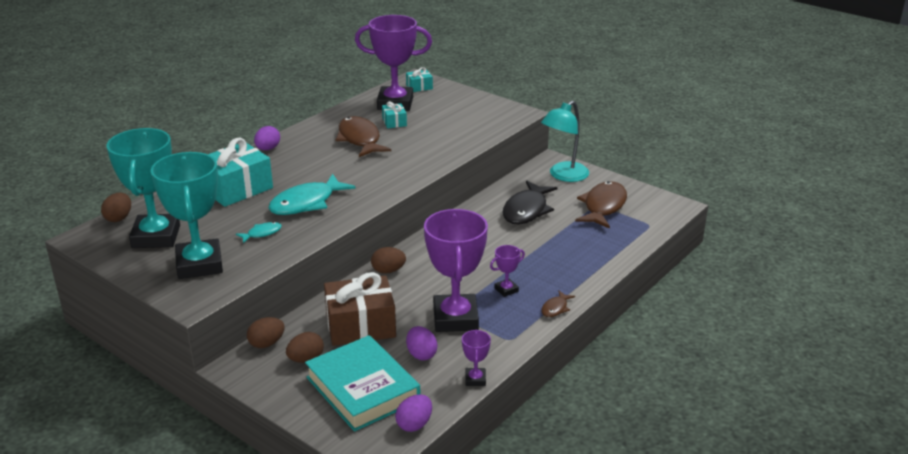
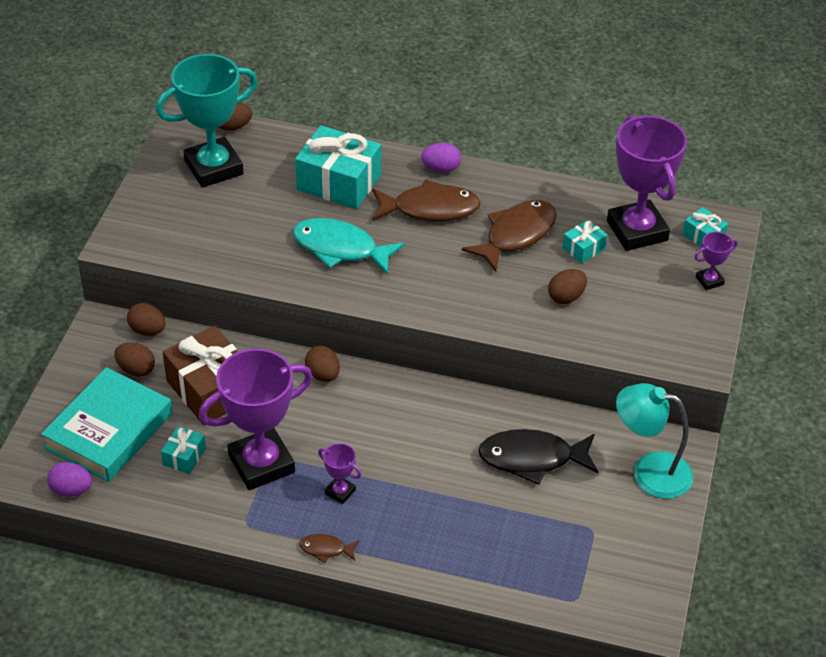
camera: 65 degrees right, 15 degrees up
turquoise trophy [151,152,223,279] -> none
turquoise fish [236,222,282,243] -> none
purple egg [406,326,437,361] -> turquoise gift [161,426,206,474]
purple trophy [462,329,491,386] -> purple trophy moved to [695,232,737,290]
brown fish [575,181,627,229] -> brown fish moved to [372,179,481,221]
none -> brown egg [548,269,587,304]

